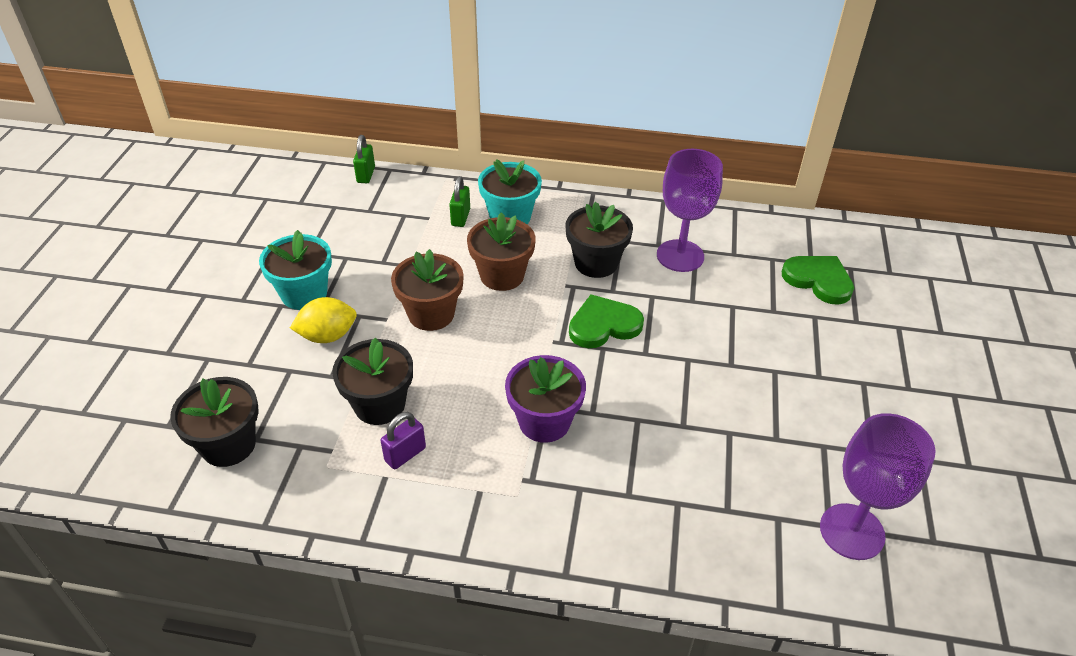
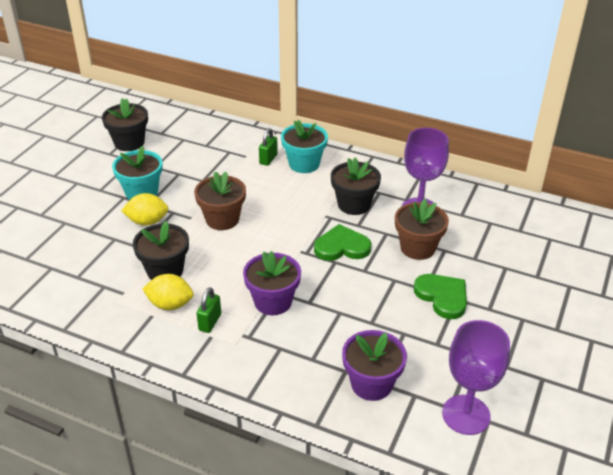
camera: 15 degrees right, 5 degrees down
black flower pot [170,377,259,467] -> black flower pot moved to [102,98,148,151]
green padlock [353,135,375,183] -> green padlock moved to [196,287,221,333]
purple padlock [381,412,426,469] -> yellow lemon [142,274,193,310]
brown flower pot [467,212,536,291] -> brown flower pot moved to [395,199,449,260]
green heart [782,256,854,305] -> green heart moved to [414,274,467,319]
none -> purple flower pot [342,330,407,401]

